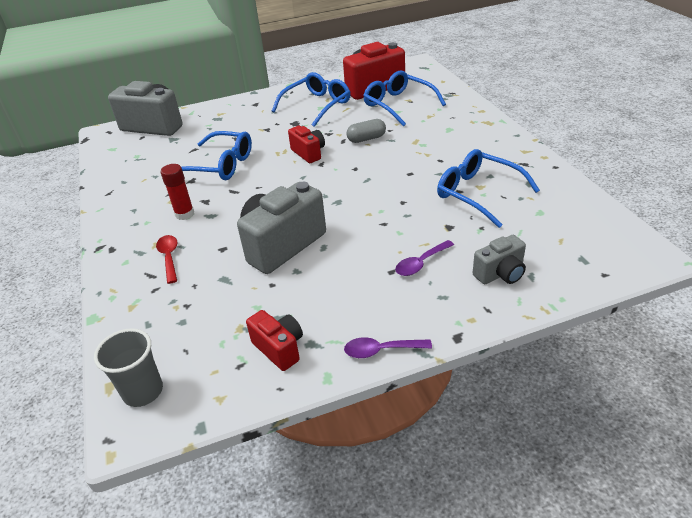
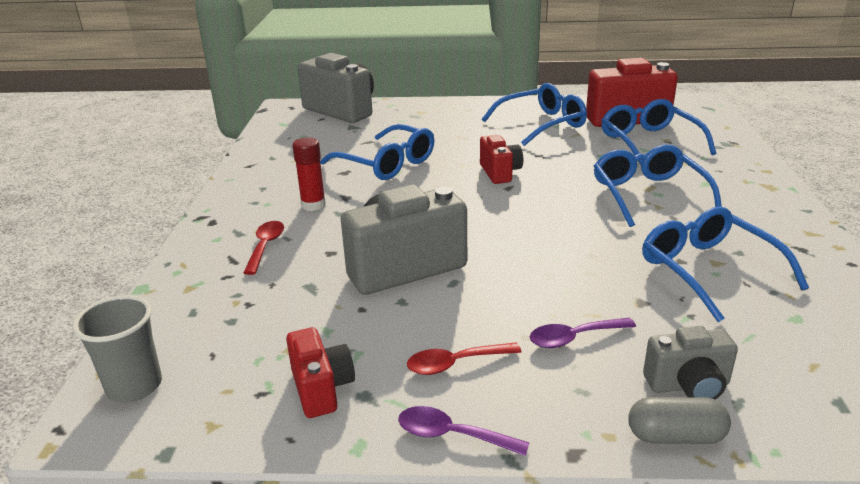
camera: 20 degrees right, 10 degrees down
grey capsule [346,119,386,143] -> grey capsule moved to [628,397,731,444]
none -> red spoon [407,342,521,375]
none -> blue glasses [594,145,722,227]

